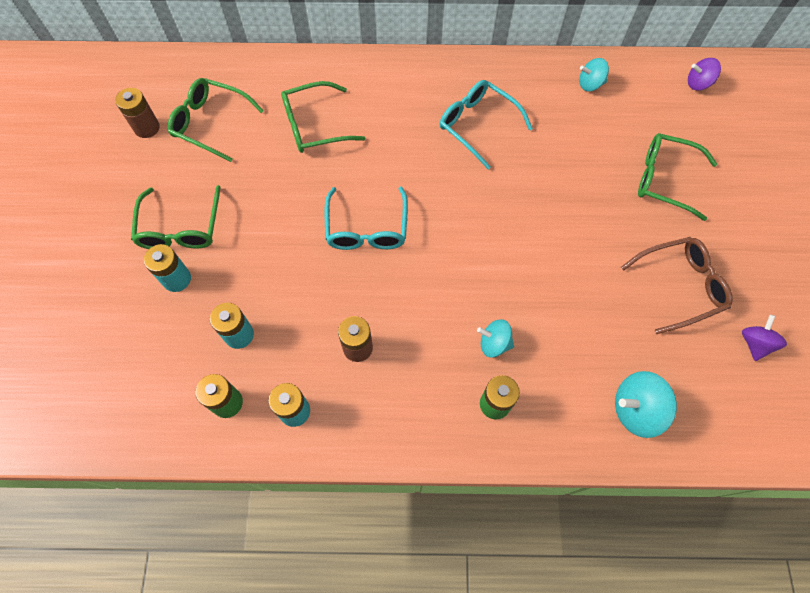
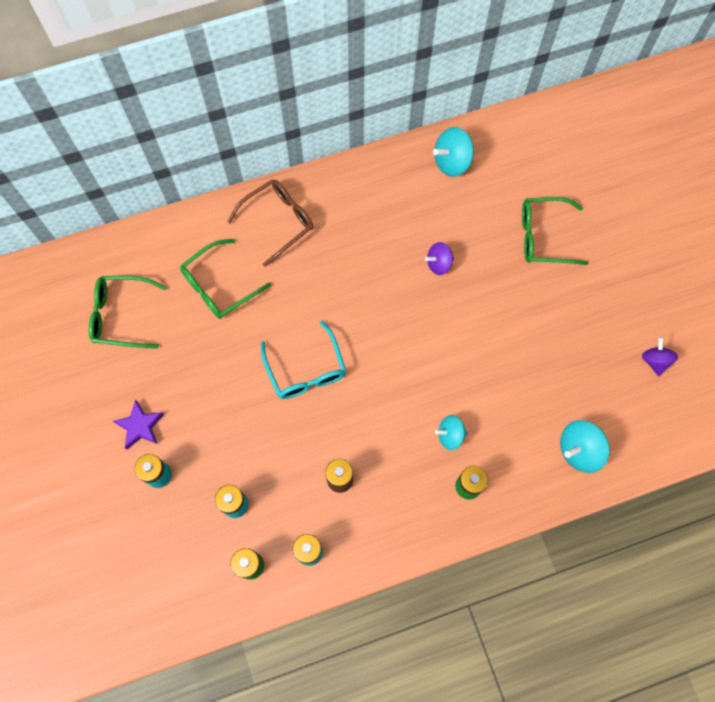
camera: 20 degrees left, 5 degrees up
brown battery [115,88,160,138] -> none
green glasses [131,185,221,249] -> purple star [113,400,164,449]
turquoise glasses [440,80,533,170] -> none
turquoise spinning top [579,58,609,91] -> turquoise spinning top [433,127,474,177], size x1.52
brown glasses [621,237,733,334] -> brown glasses moved to [227,180,313,267]
purple spinning top [688,58,721,91] -> purple spinning top moved to [425,242,454,275]

